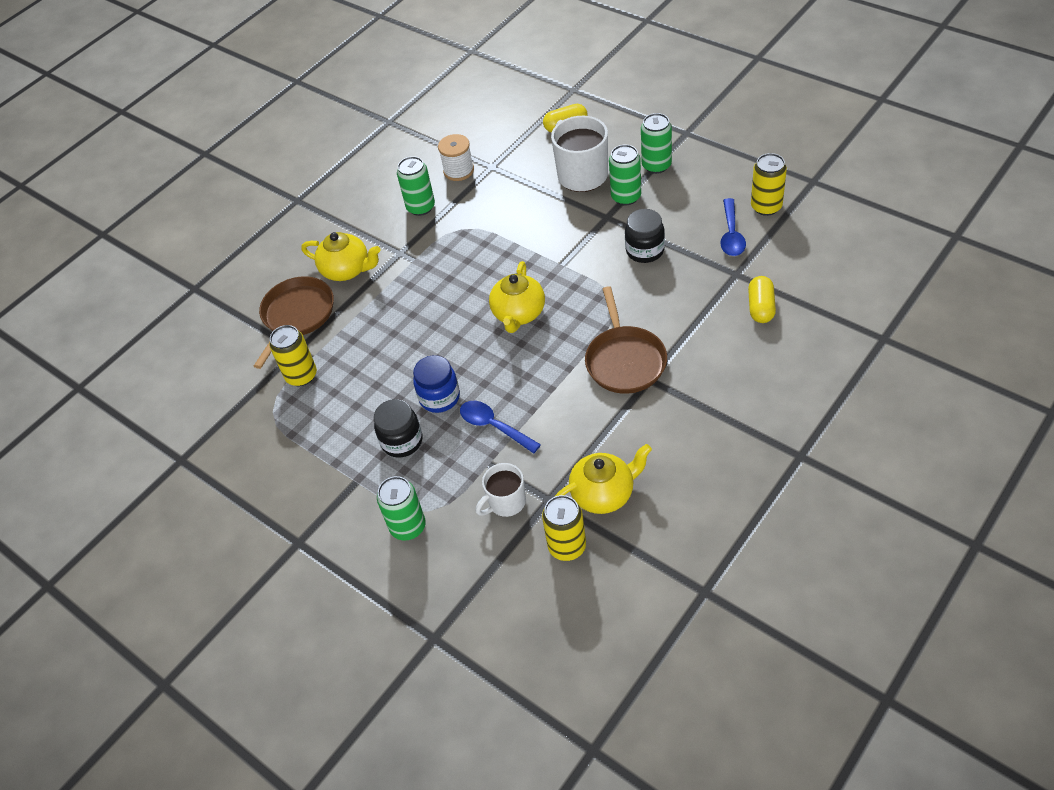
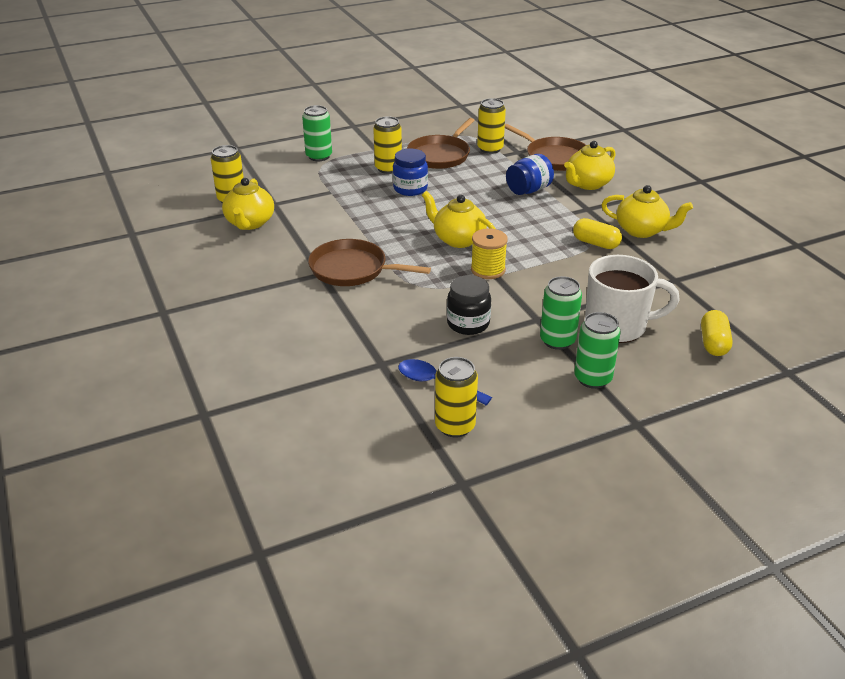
camera: 110 degrees right, 15 degrees down
black jar [374,399,422,458] -> yellow can [373,116,402,174]
green can [397,156,435,216] -> yellow teapot [601,185,693,238]
white spool [438,134,474,181] -> none
blue spoon [460,401,541,454] -> none
white mug [476,463,526,517] -> none
yellow capsule [748,276,776,323] -> yellow capsule moved to [573,218,622,249]
none -> brown pan [407,118,475,169]
none -> yellow spool [471,228,508,279]
none -> blue jar [506,154,554,195]

